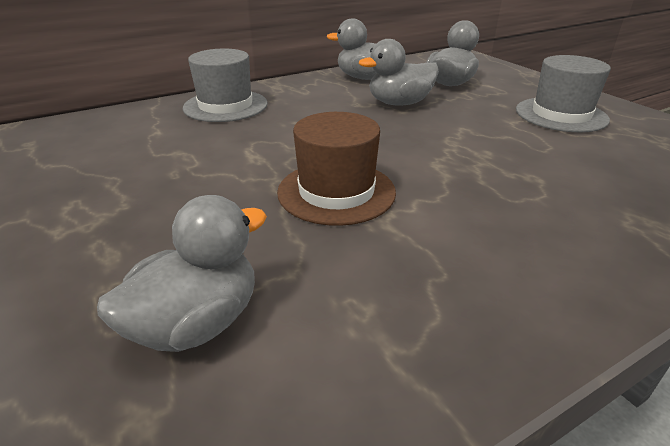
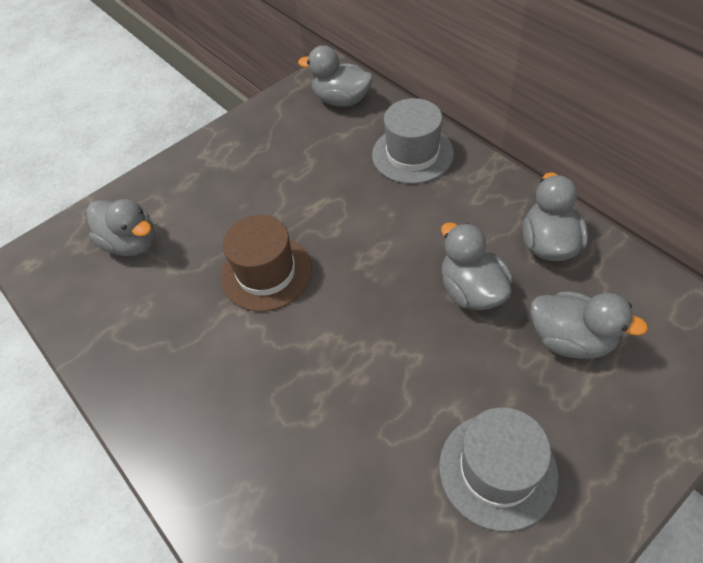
camera: 85 degrees right, 20 degrees up
none -> grey duck [298,45,373,107]

